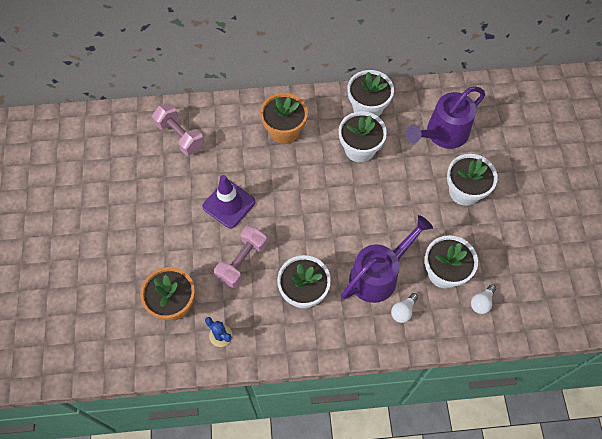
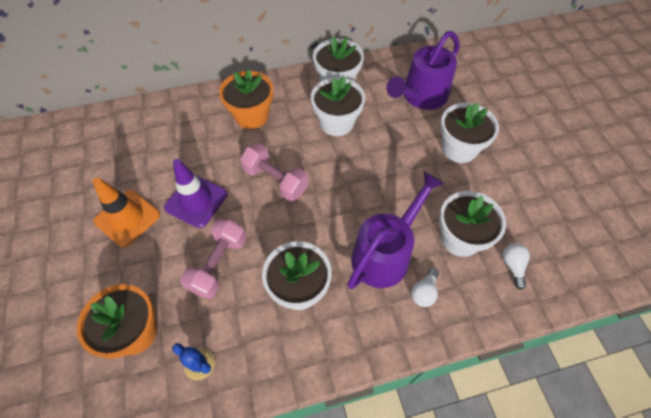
camera: 10 degrees left, 5 degrees down
pink dumbbell [152,103,204,155] -> pink dumbbell moved to [240,143,309,202]
white light bulb [471,284,496,314] -> white light bulb turned 150 degrees clockwise [503,243,530,290]
none -> orange traffic cone [93,177,160,247]

